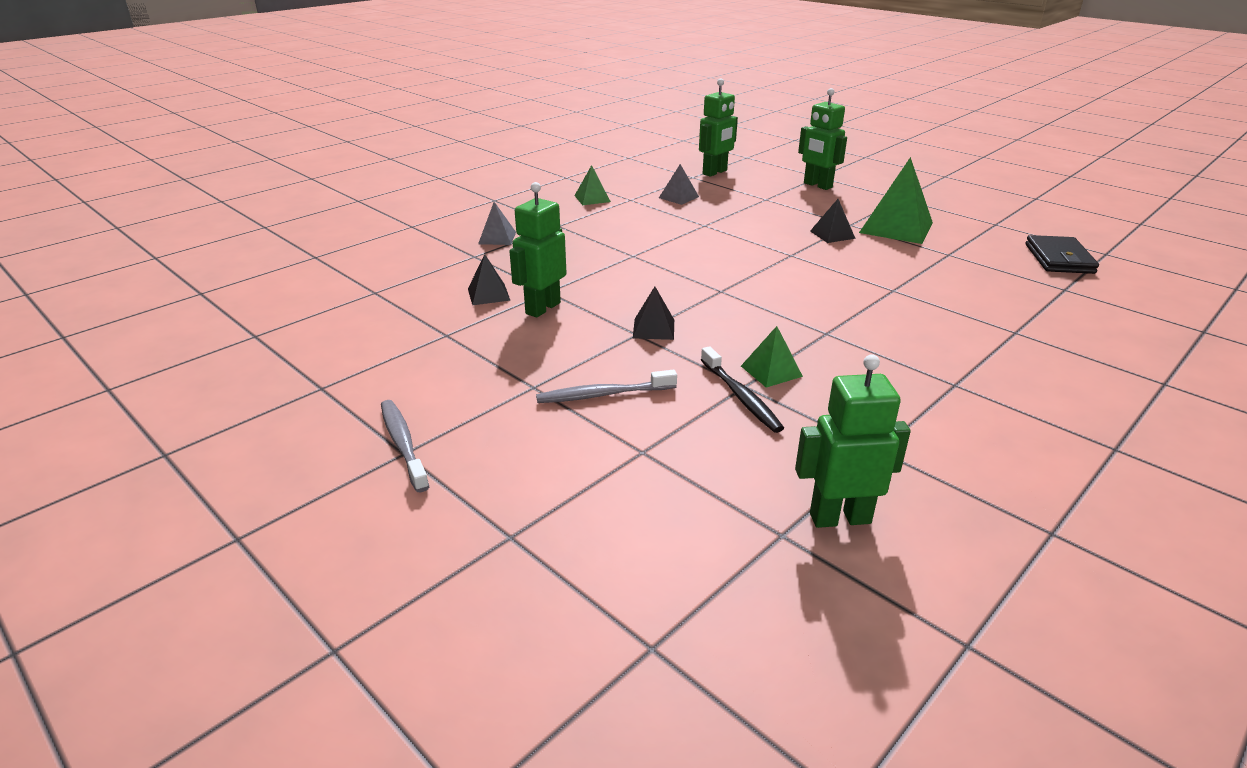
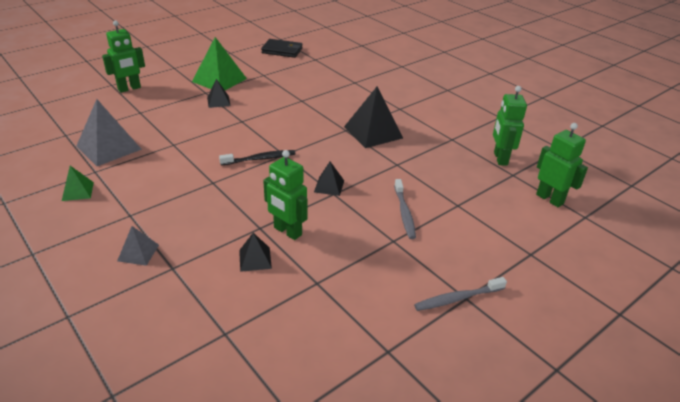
camera: 85 degrees left, 5 degrees up
grey pyramid [659,164,699,205] -> grey pyramid [76,99,142,166], size x1.91
green robot [699,79,738,177] -> green robot moved to [536,123,588,207]
black toothbrush [701,346,784,433] -> black toothbrush moved to [219,150,296,165]
green pyramid [741,326,803,388] -> none
none -> black pyramid [344,87,403,148]

